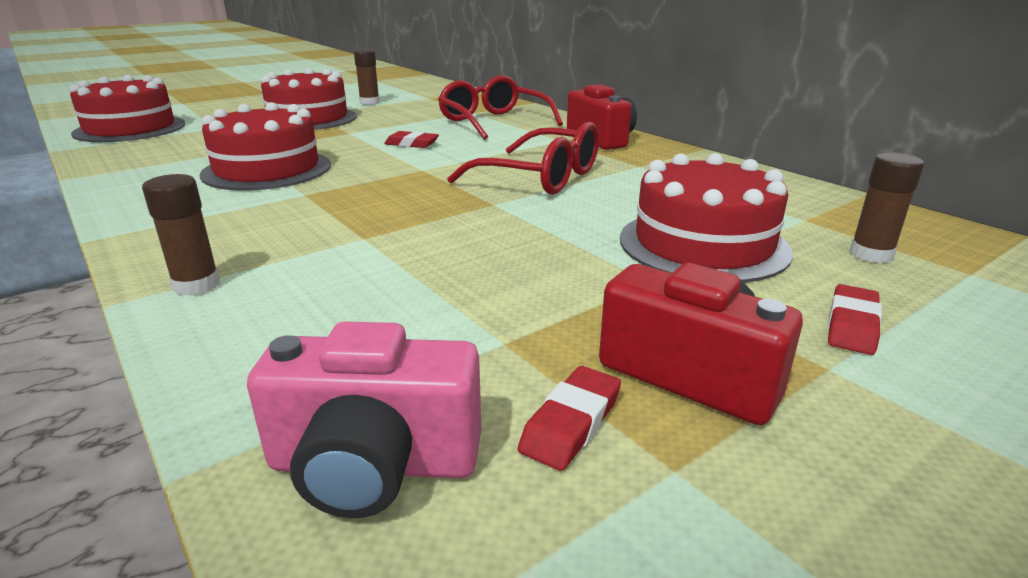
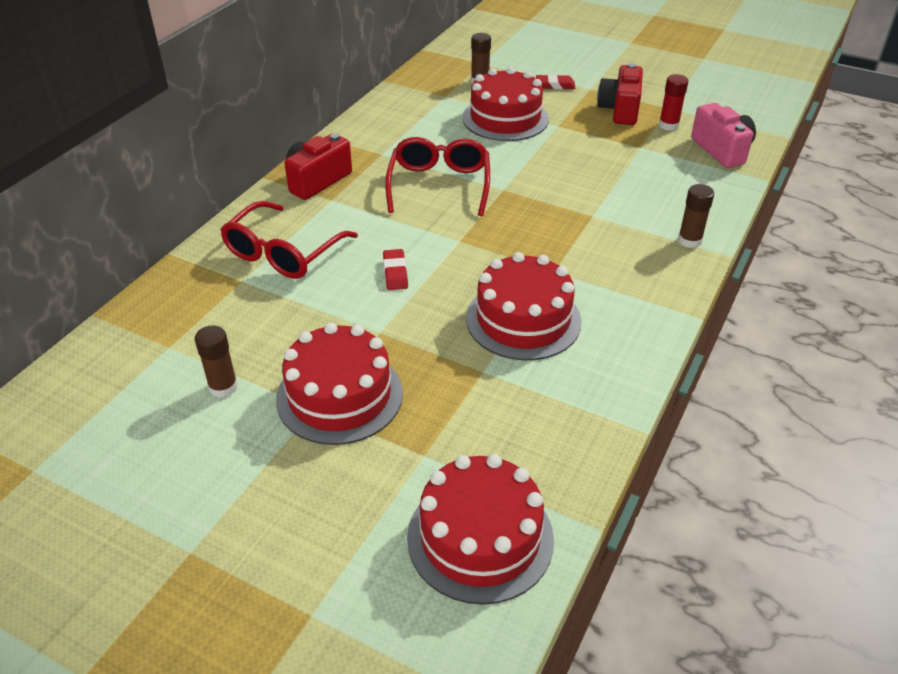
camera: 115 degrees left, 15 degrees up
red eraser [518,366,621,471] -> red glue stick [659,74,688,131]

